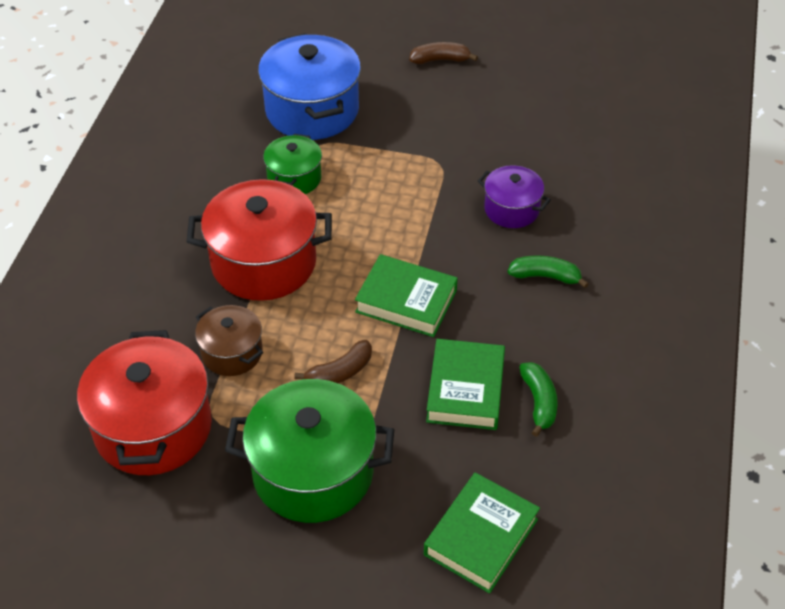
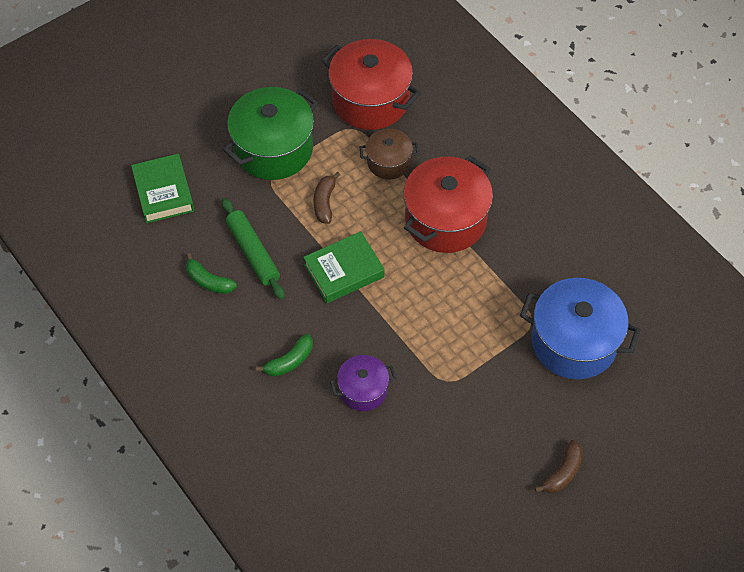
camera: 130 degrees right, 10 degrees up
green pot [263,134,322,194] -> none
green book [426,339,505,430] -> green rolling pin [222,198,285,299]

